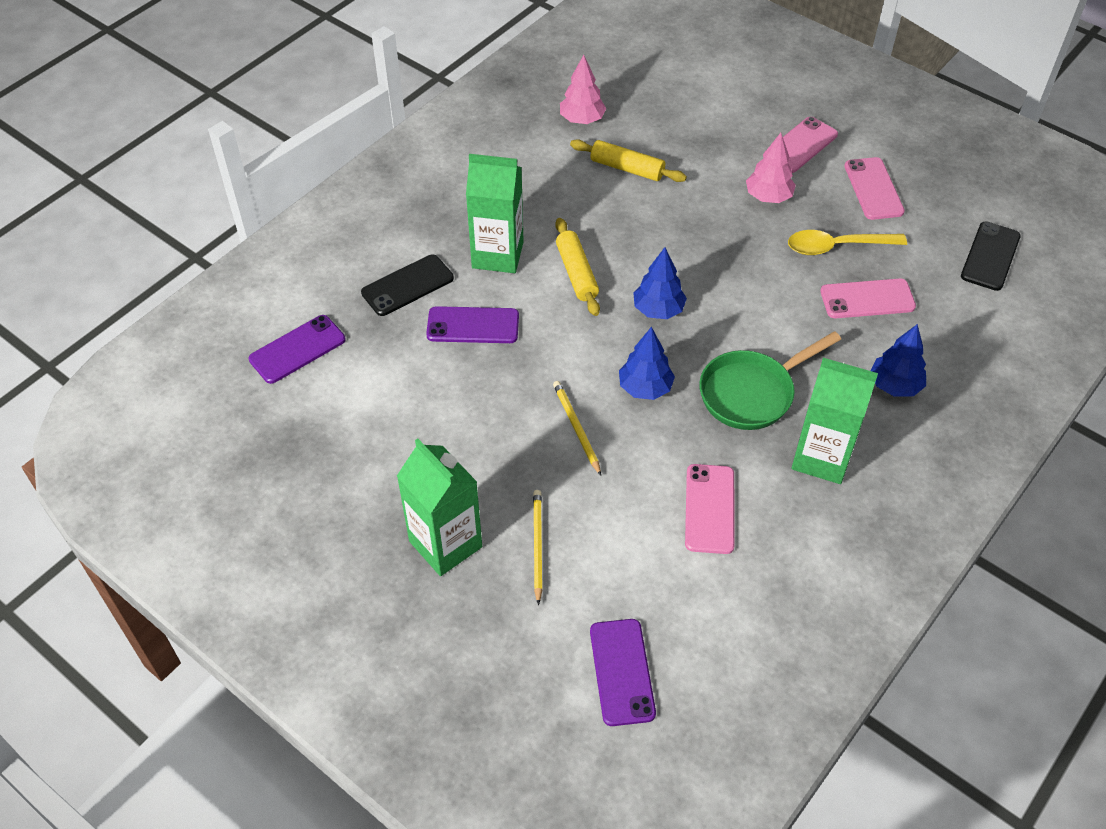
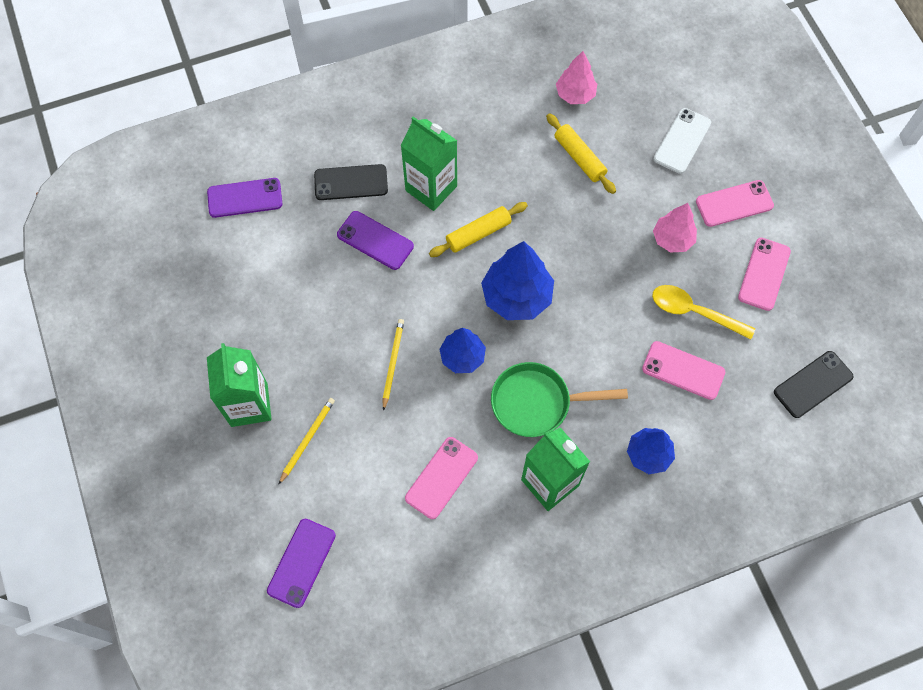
camera: 30 degrees right, 15 degrees up
yellow rolling pin [555,218,600,316] -> yellow rolling pin turned 45 degrees clockwise [429,202,528,257]
blue tree [633,247,687,319] -> blue tree [481,241,554,320], size x1.60
none -> white phone [654,108,711,174]

